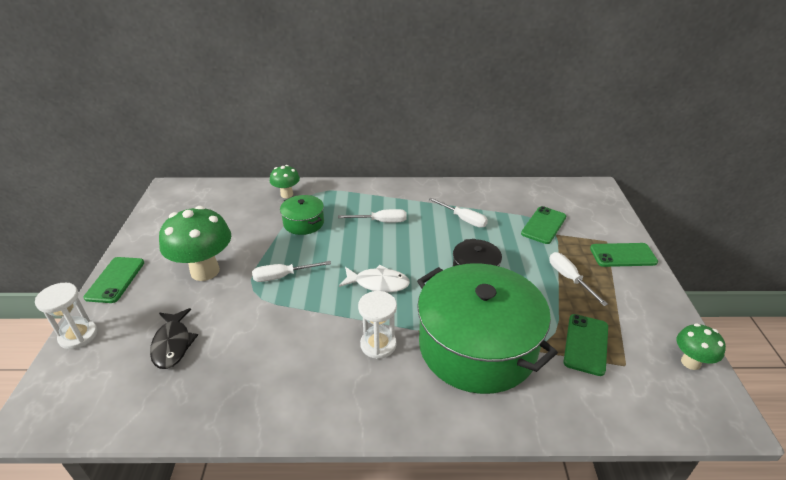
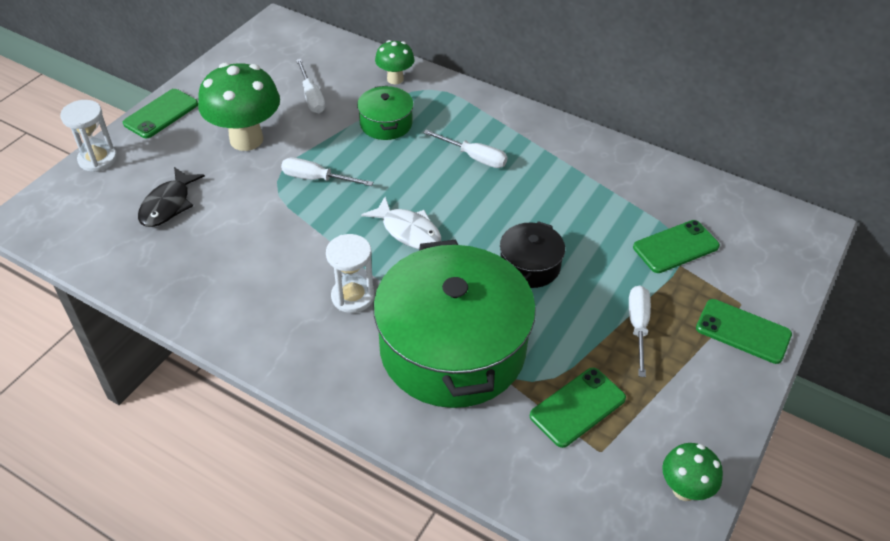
camera: 30 degrees right, 10 degrees up
white screwdriver [428,198,488,228] -> white screwdriver moved to [296,59,325,113]

